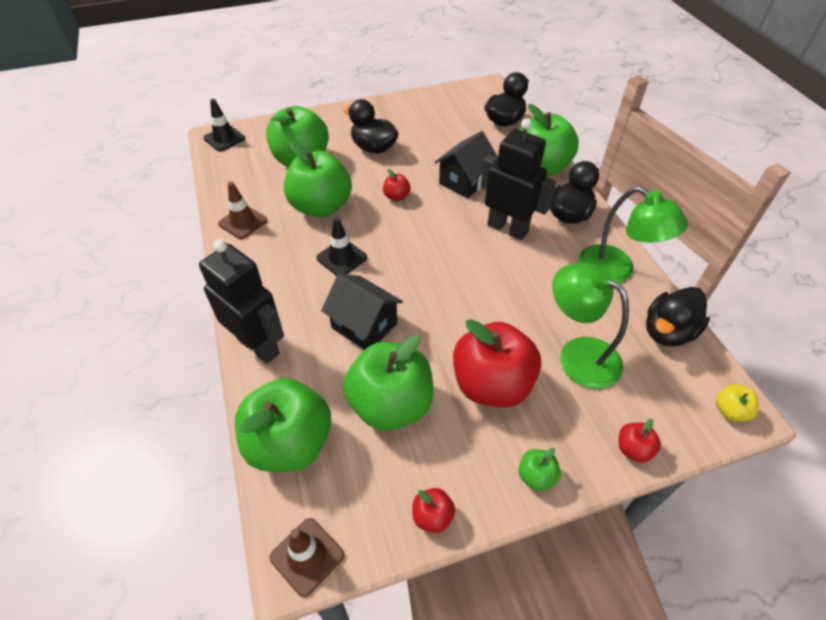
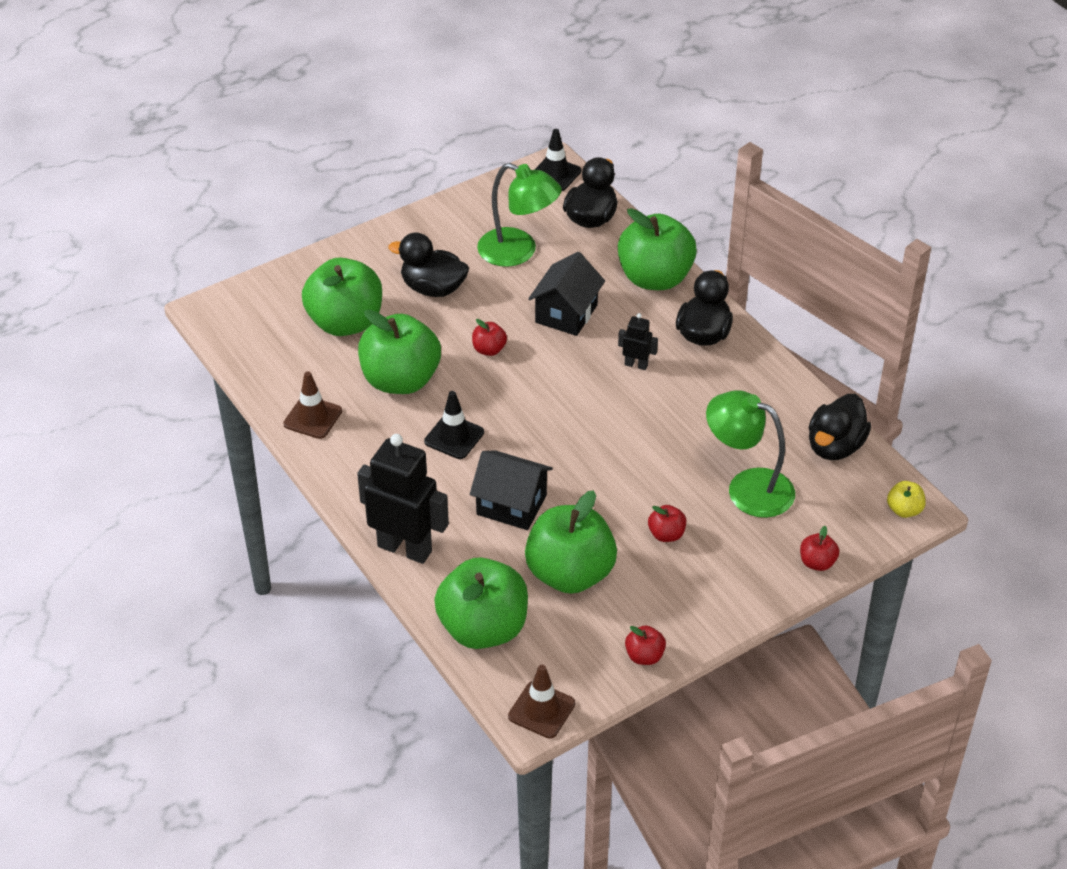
camera: 15 degrees left, 5 degrees down
black traffic cone [203,99,245,151] -> black traffic cone moved to [534,129,581,191]
red apple [453,319,541,408] -> red apple [648,505,686,542], size x0.43
black robot [481,118,556,240] -> black robot [618,313,658,370], size x0.46
green apple [518,448,561,491] -> none
green lamp [578,187,688,283] -> green lamp moved to [477,163,562,267]

